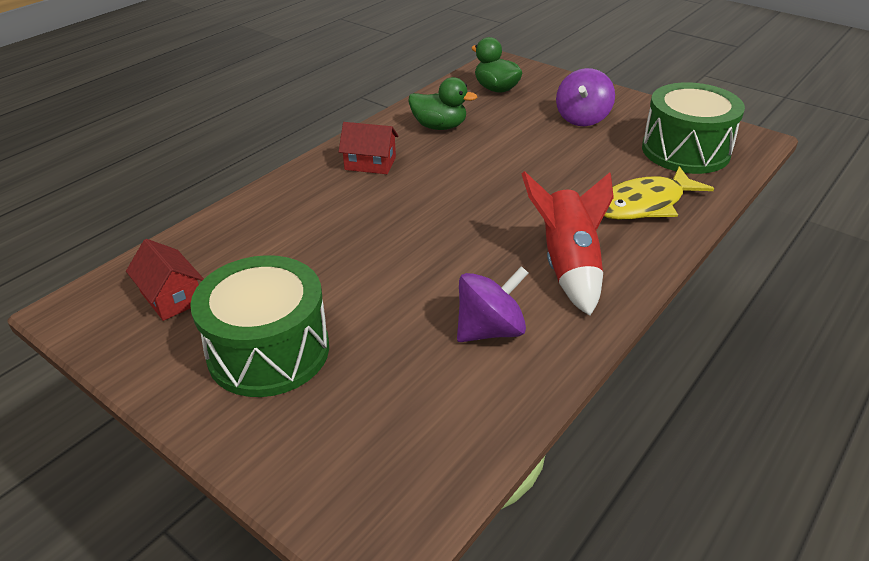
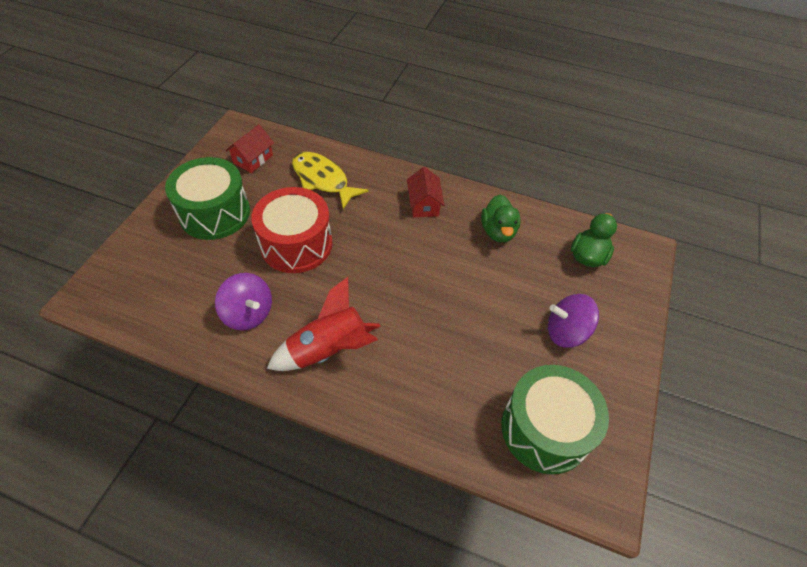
camera: 70 degrees right, 15 degrees up
yellow fish [604,166,714,220] -> yellow fish moved to [292,152,368,209]
none -> red drum [251,187,333,273]

